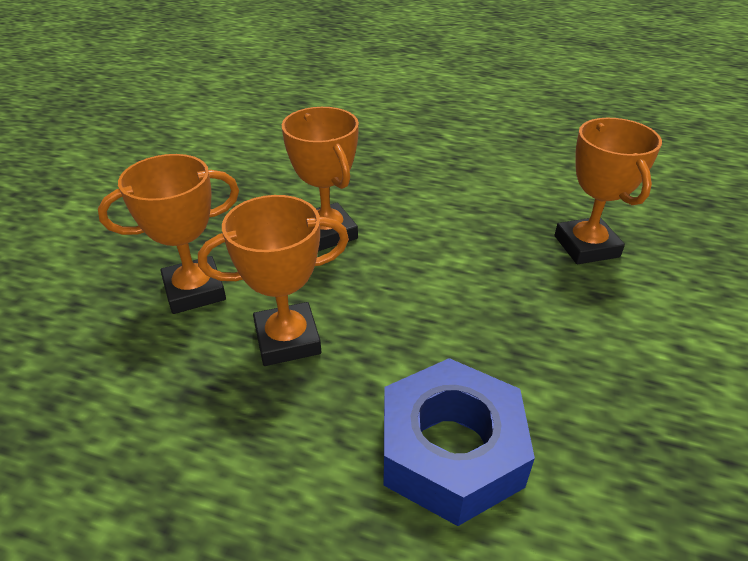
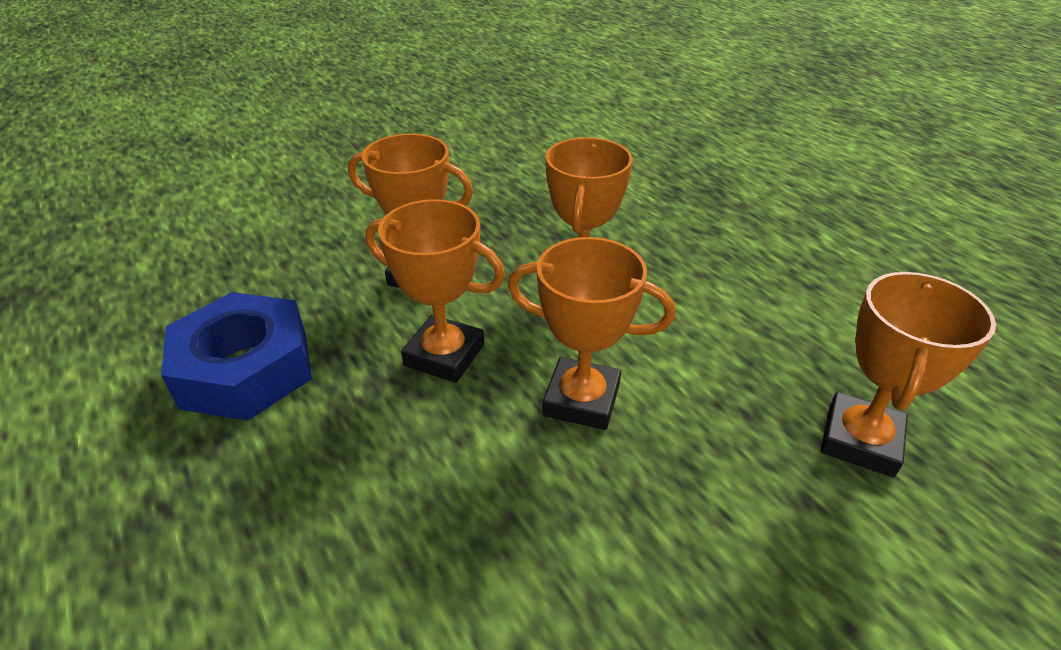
camera: 40 degrees right, 0 degrees up
blue nut [384,358,535,526] -> blue nut moved to [161,292,312,421]
none -> orange trophy [508,237,675,430]

